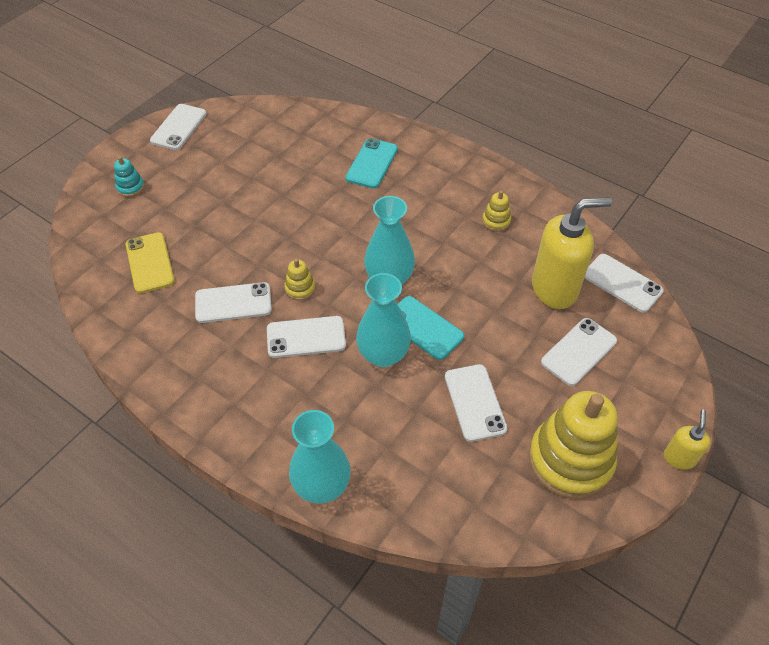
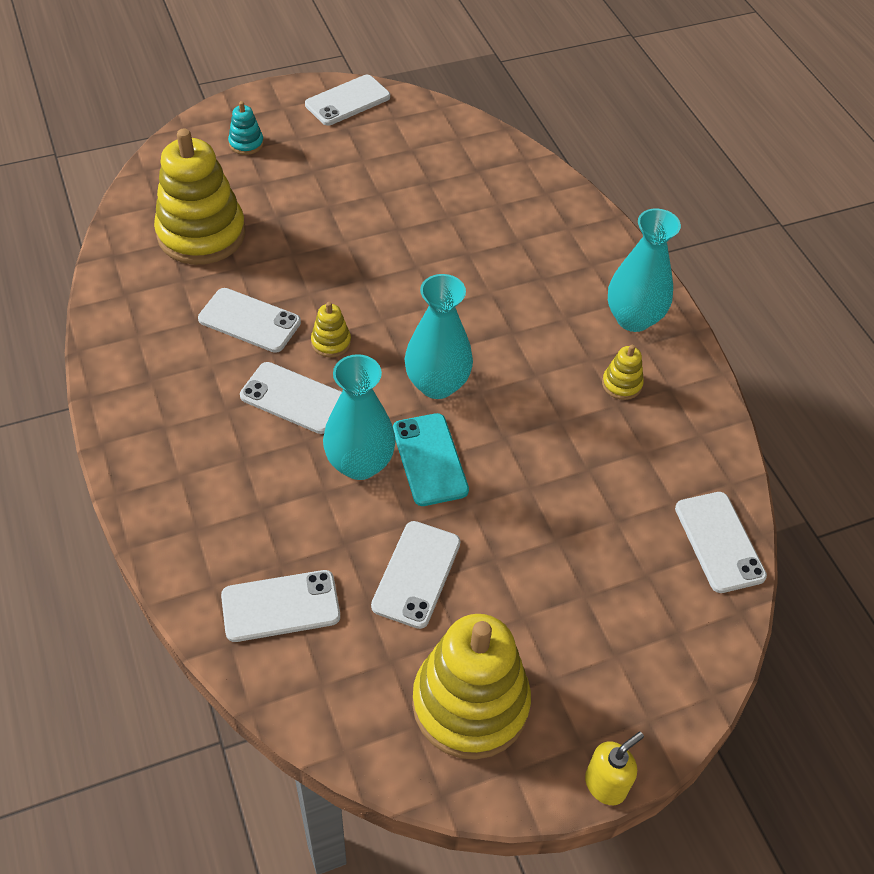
camera: 30 degrees right, 0 degrees up
yellow phone [126,232,175,293] -> yellow stacking toy [154,128,245,265]
turquoise vase [289,410,351,504] -> turquoise vase moved to [608,208,681,332]
turquoise phone [346,138,398,188] -> none
yellow soap dispenser [532,197,612,309] -> none
white phone [541,318,617,386] -> white phone moved to [221,570,340,642]

